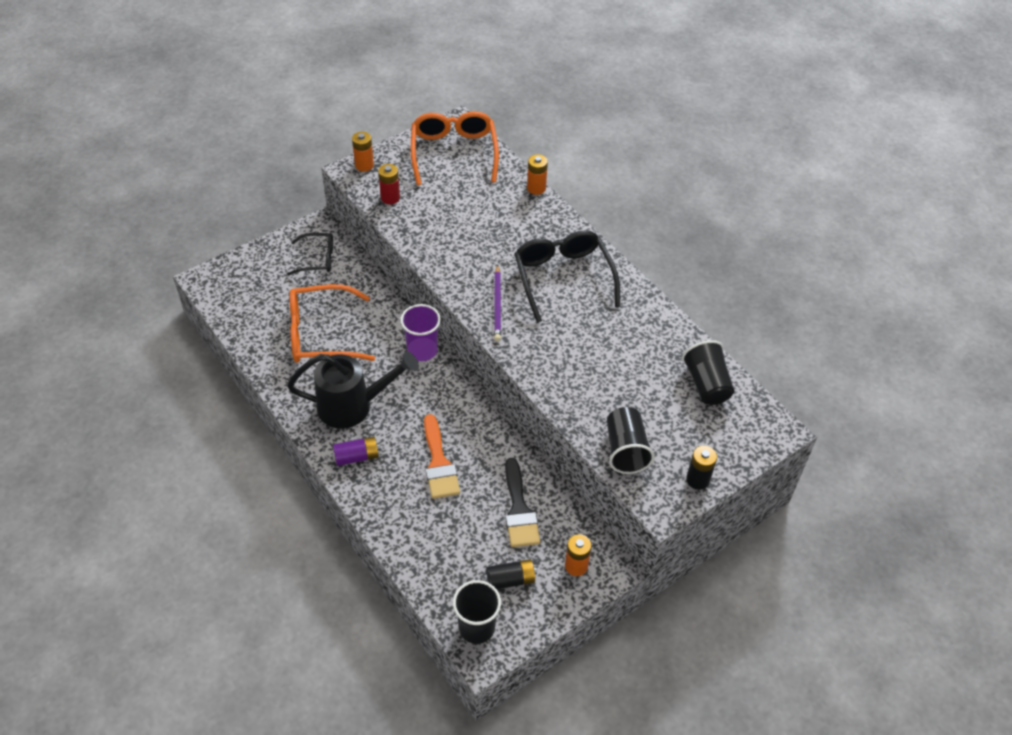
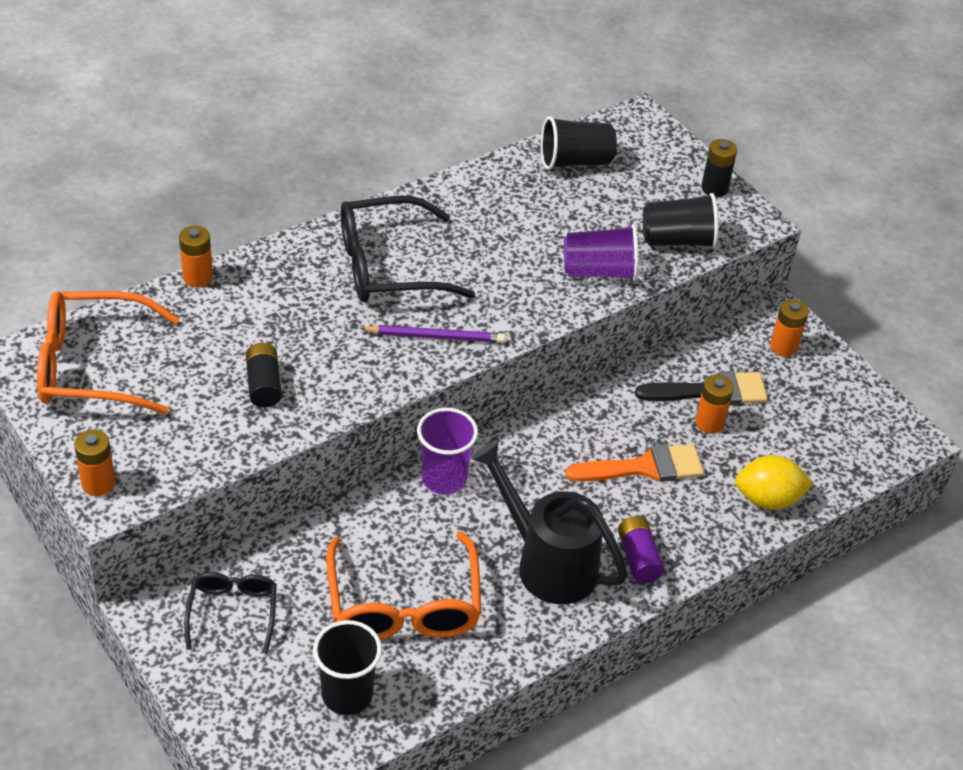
camera: 90 degrees left, 5 degrees down
black watering can [287,351,419,429] -> black watering can turned 45 degrees counterclockwise [471,440,628,604]
red battery [378,164,400,204] -> none
black cup [453,580,501,644] -> black cup moved to [313,620,382,715]
black battery [486,559,537,589] -> black battery moved to [246,343,282,408]
none -> purple cup [564,224,638,281]
none -> orange battery [695,375,734,434]
none -> yellow lemon [735,455,813,510]

